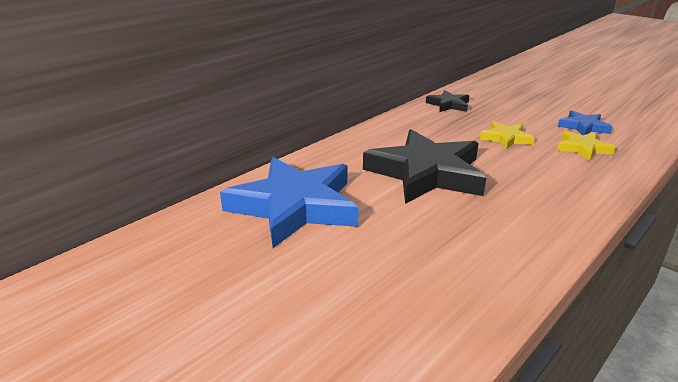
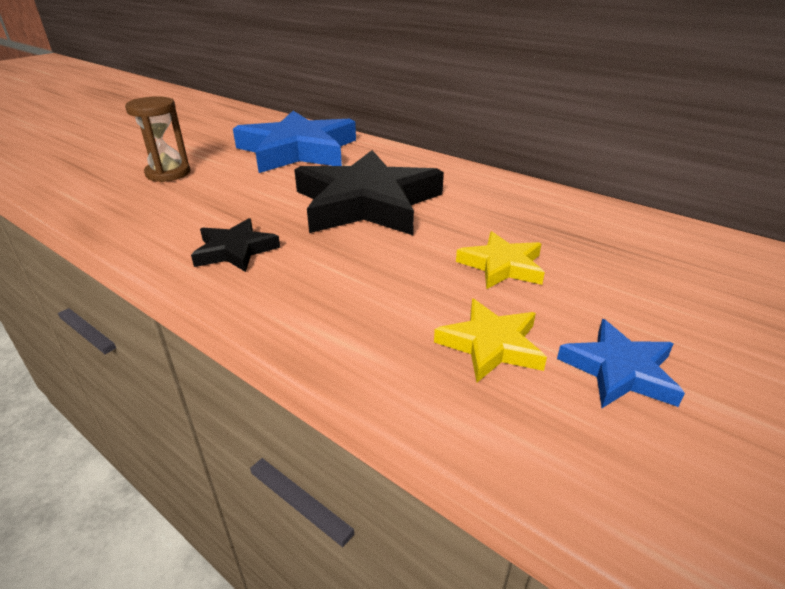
camera: 85 degrees right, 5 degrees up
black star [426,90,469,112] -> black star moved to [191,218,280,272]
none -> brown hourglass [125,96,190,182]

